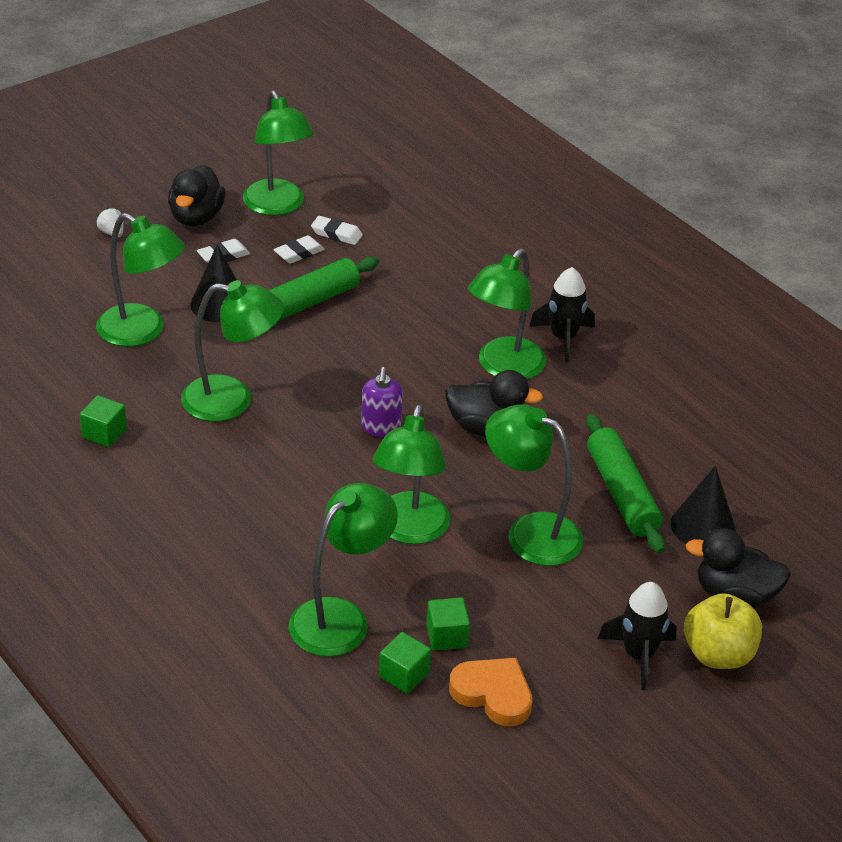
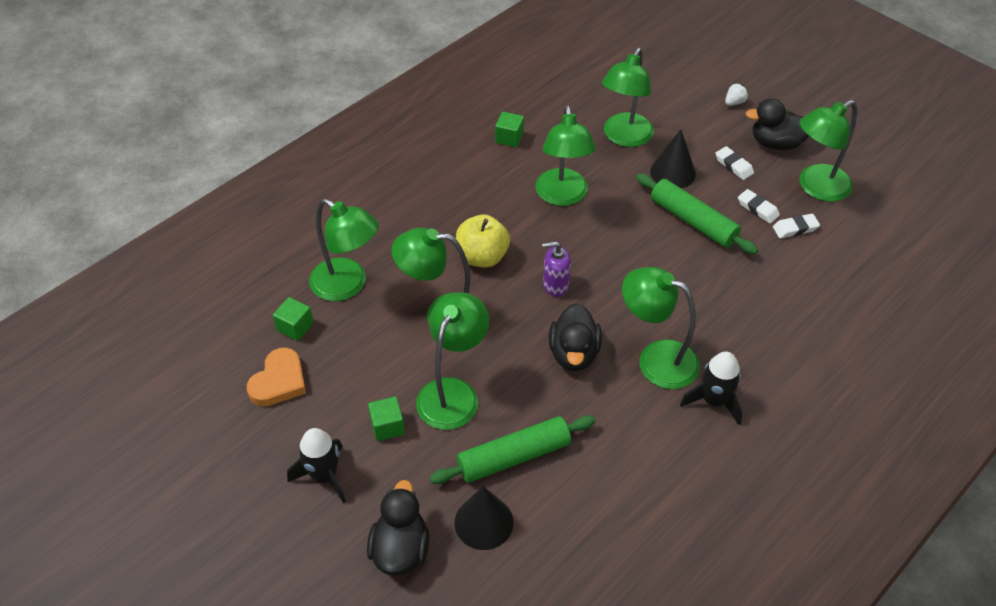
camera: 85 degrees right, 10 degrees up
white eraser [311,216,363,245] -> white eraser turned 60 degrees clockwise [773,214,820,238]
green cube [426,597,470,651] -> green cube moved to [368,396,405,441]
yellow apple [684,593,762,669] -> yellow apple moved to [456,214,510,268]

